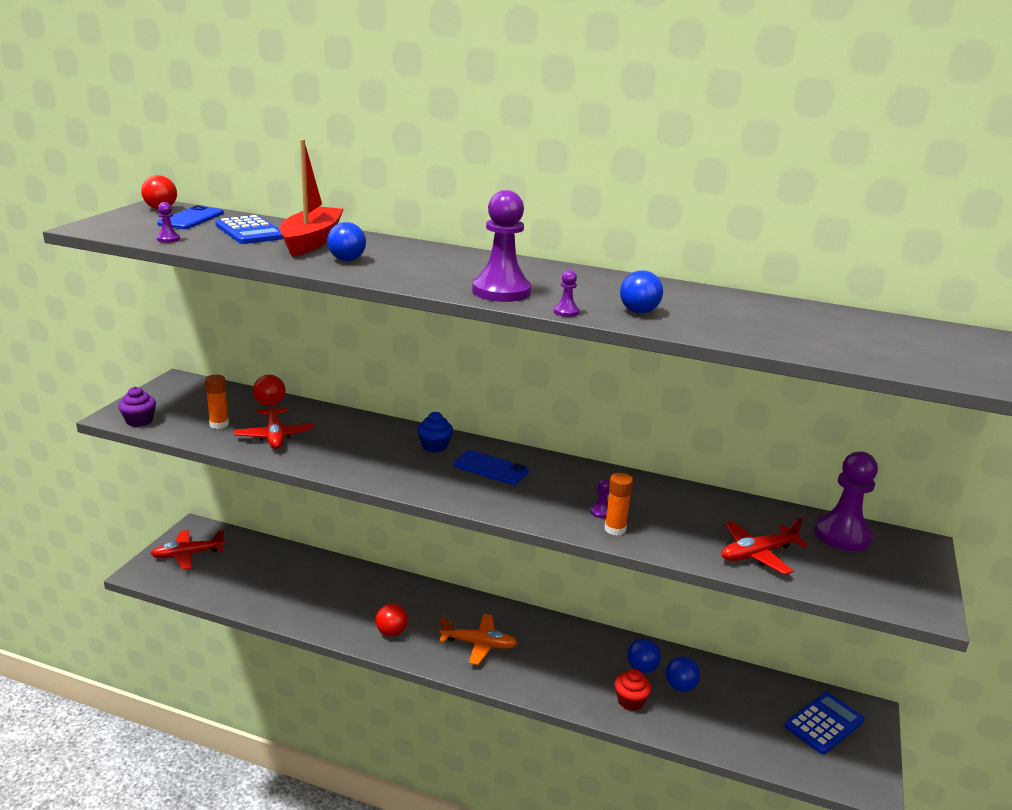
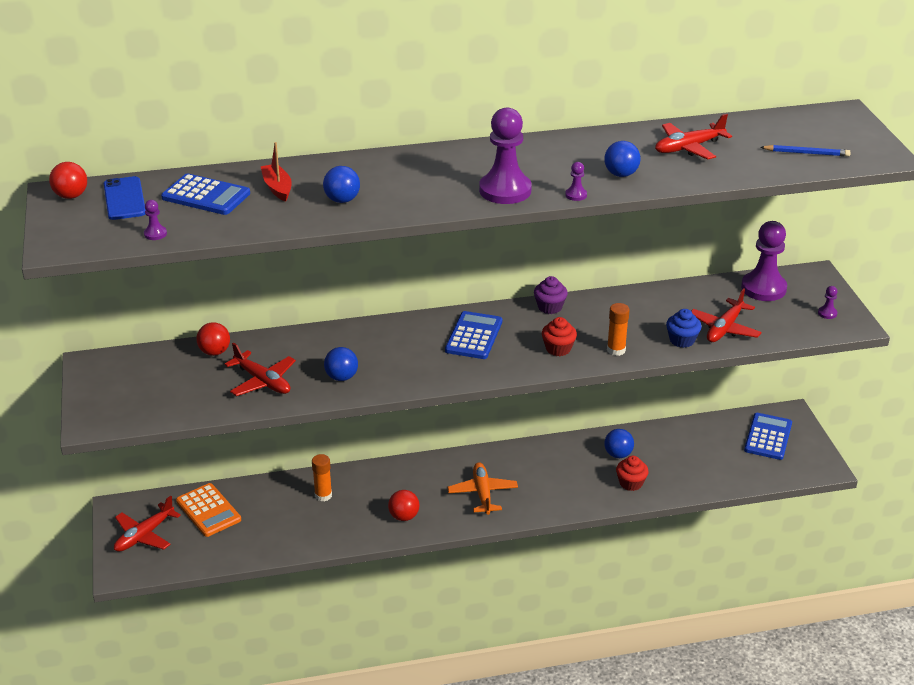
camera: 30 degrees left, 10 degrees up
purple cupcake [118,387,156,427] -> purple cupcake moved to [534,276,568,314]
orange glue stick [205,375,229,429] -> orange glue stick moved to [312,454,332,502]
red boat [280,139,344,257] -> red boat [261,142,292,202], size x0.53
blue cupcake [417,412,453,453] -> blue cupcake moved to [666,309,702,348]
orange plane [439,614,517,665] -> orange plane turned 75 degrees counterclockwise [447,462,518,515]
blue phone [453,450,529,485] -> blue calculator [445,311,502,359]
purple pawn [590,479,610,518] -> purple pawn moved to [818,286,837,319]
blue ball [666,656,700,692] -> blue ball moved to [324,347,358,381]
none -> orange calculator [176,483,241,537]
none -> red cupcake [542,317,577,356]
none -> red plane [655,114,732,160]
none -> blue pencil [760,145,851,157]

